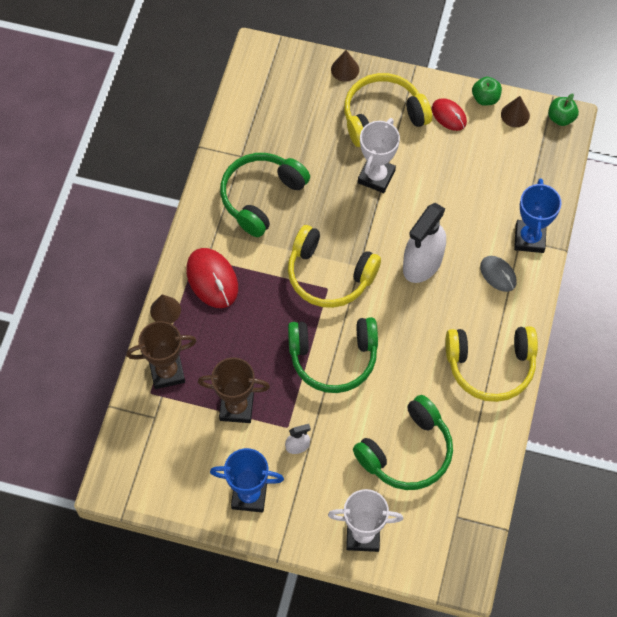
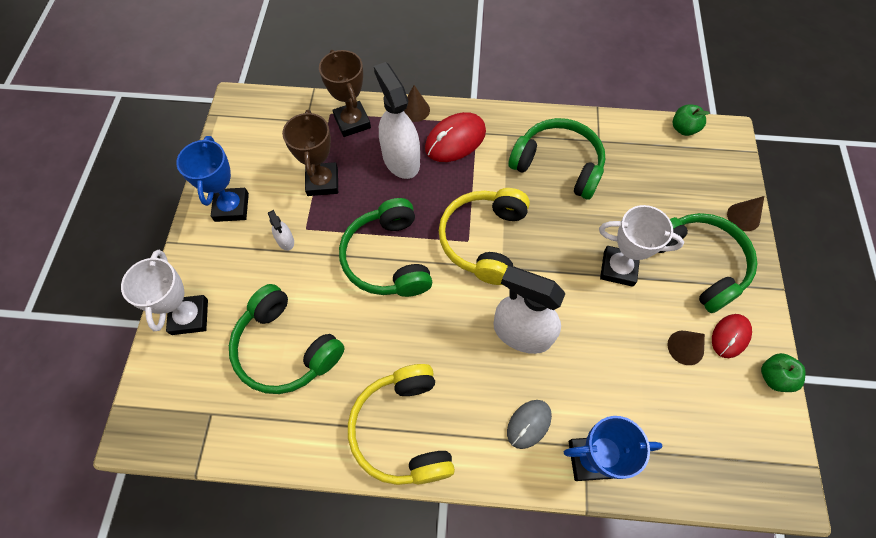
camera: 80 degrees right, 0 degrees up
yellow headphones [344,73,432,147] -> green headphones [658,213,758,313]
brown cone [501,96,530,127] -> brown cone moved to [667,331,705,365]
green apple [548,93,579,126] -> green apple moved to [673,104,710,136]
none -> white spray bottle [374,62,420,179]

